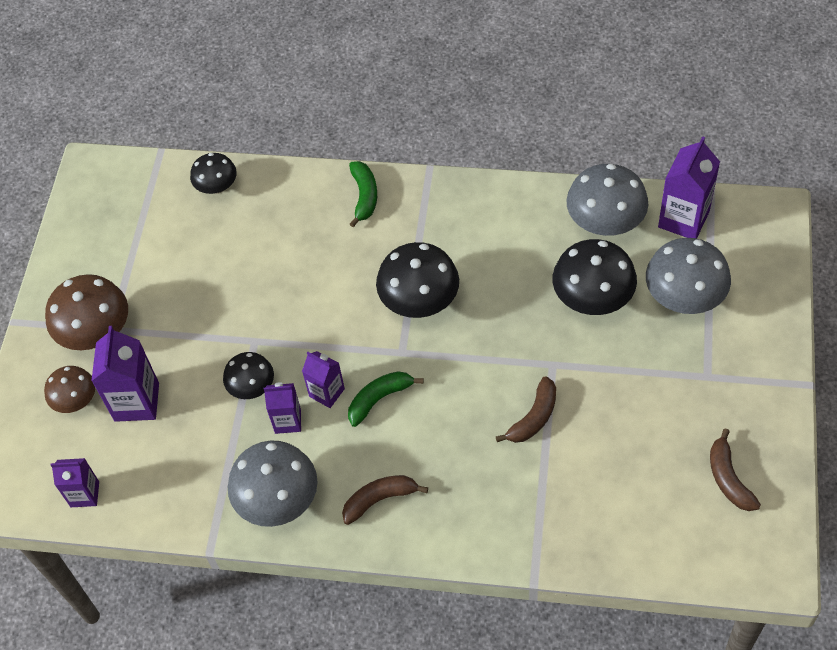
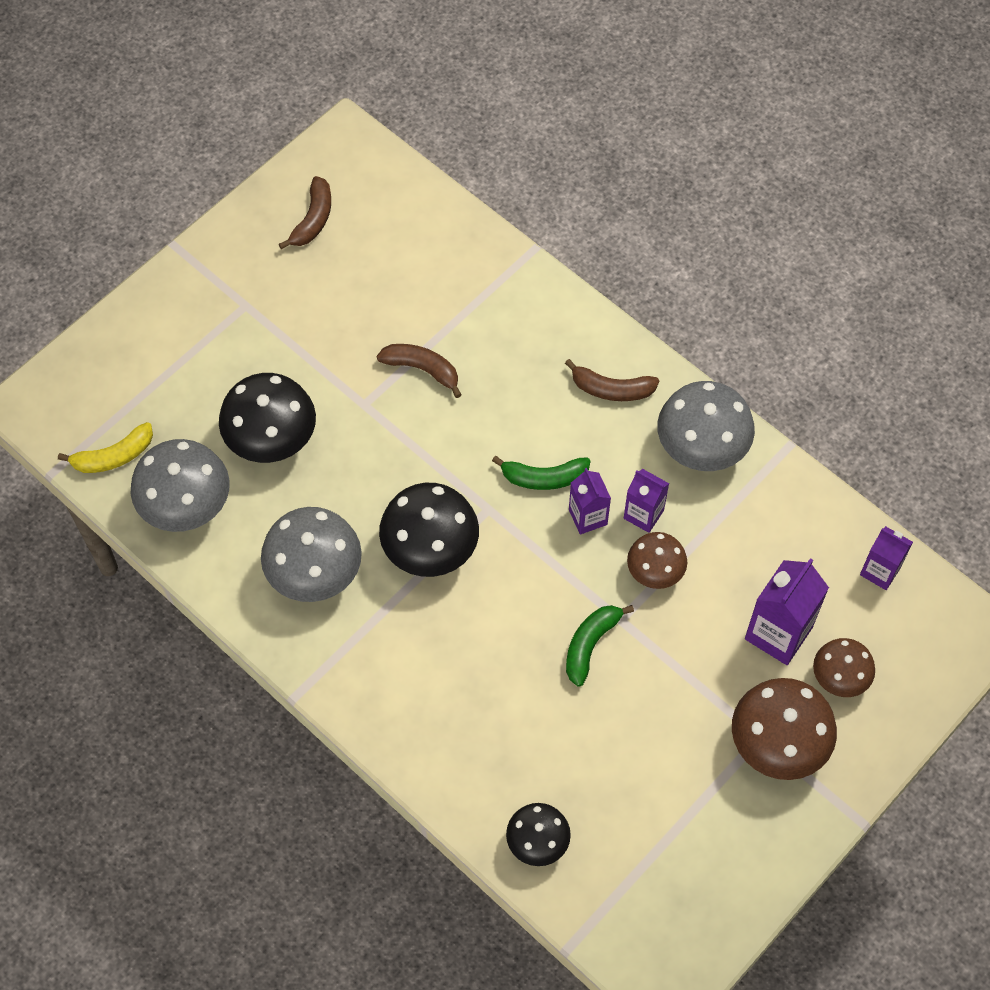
camera: 150 degrees left, 5 degrees up
black mushroom [223,352,274,399] -> brown mushroom [627,532,687,589]
green banana [349,161,377,227] -> green banana moved to [566,605,634,686]
brown banana [496,376,556,443] -> brown banana turned 45 degrees clockwise [377,344,462,398]
grey mushroom [646,238,731,314] -> grey mushroom moved to [261,507,362,602]
purple carton [658,136,720,239] -> yellow banana [58,422,153,473]

